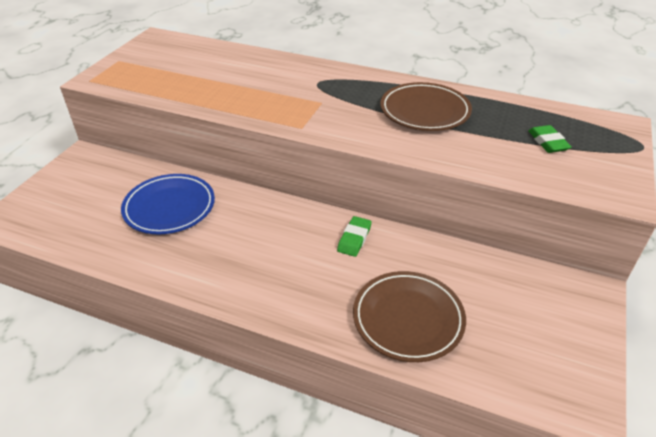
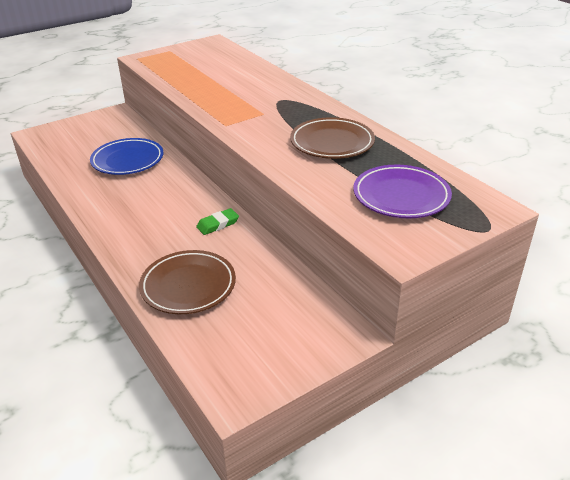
camera: 35 degrees right, 5 degrees down
green eraser [528,125,572,153] -> purple plate [353,164,452,218]

